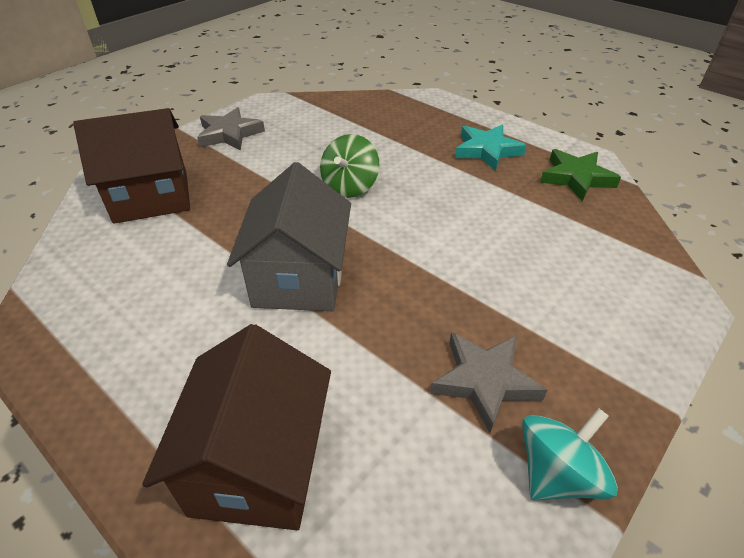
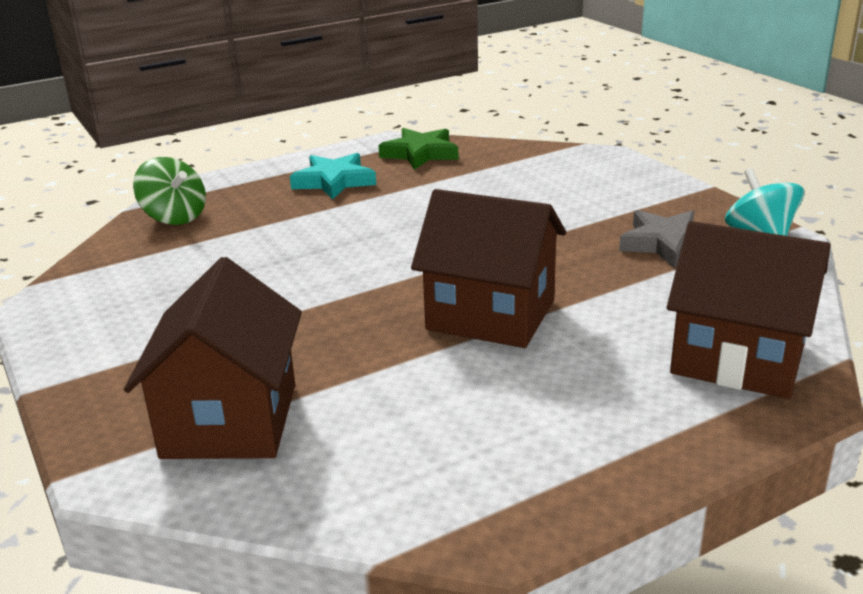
camera: 70 degrees left, 15 degrees down
grey star [197,107,265,151] -> none
grey house [227,162,351,311] -> brown house [411,189,566,348]
green spinning top [320,134,379,198] -> green spinning top moved to [133,157,206,225]

